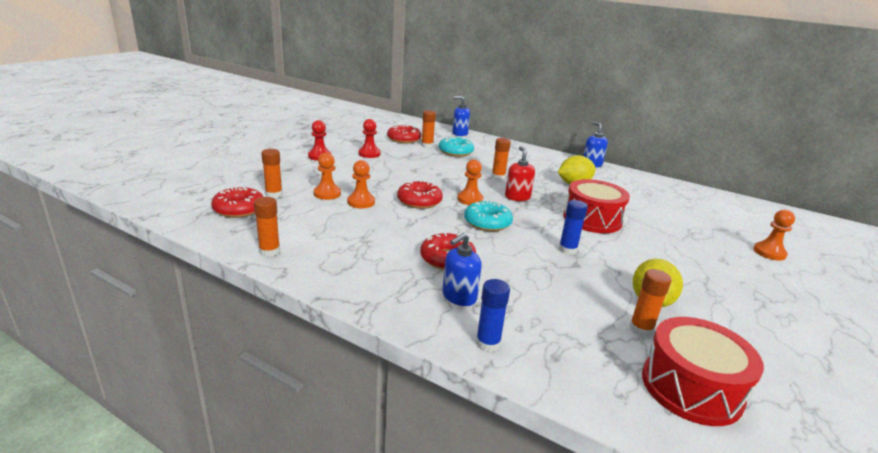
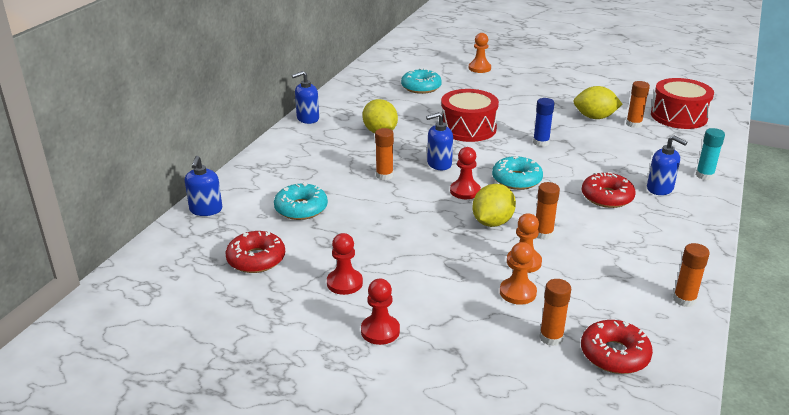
camera: 95 degrees left, 5 degrees up
red donut [397,180,443,209] -> yellow lemon [472,184,516,227]
orange glue stick [421,110,436,148] -> orange glue stick moved to [536,182,560,240]
orange pawn [457,159,484,205] -> red pawn [450,147,481,199]
blue glue stick [476,279,510,352] -> turquoise glue stick [696,128,725,180]
red soap dispenser [505,146,535,201] -> blue soap dispenser [426,112,453,170]
none -> turquoise donut [401,68,442,94]

